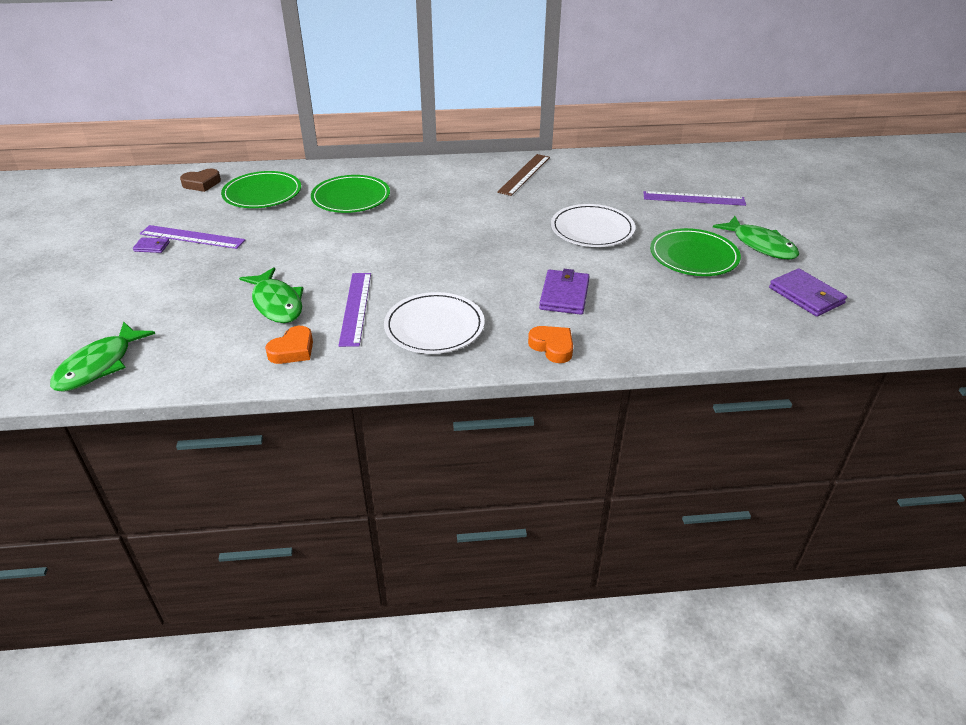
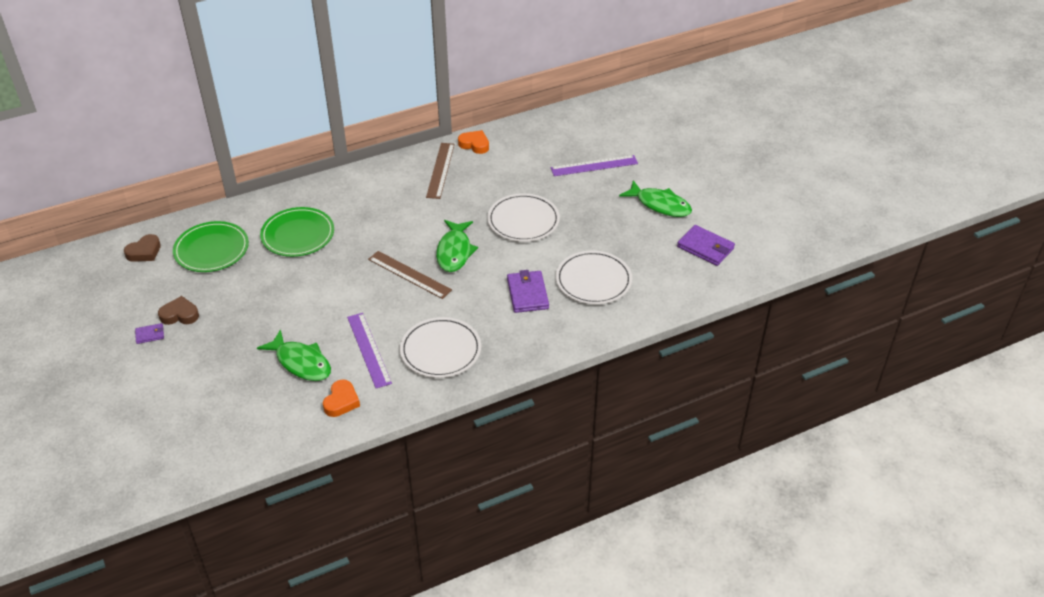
camera: 20 degrees left, 5 degrees up
green fish [50,321,155,392] -> green fish moved to [436,220,478,272]
purple ruler [140,225,245,249] -> brown heart [158,296,199,325]
orange heart [528,326,573,363] -> orange heart moved to [458,130,489,154]
green plate [650,228,741,276] -> none
none -> brown ruler [368,251,452,299]
none -> white plate [556,251,632,304]

